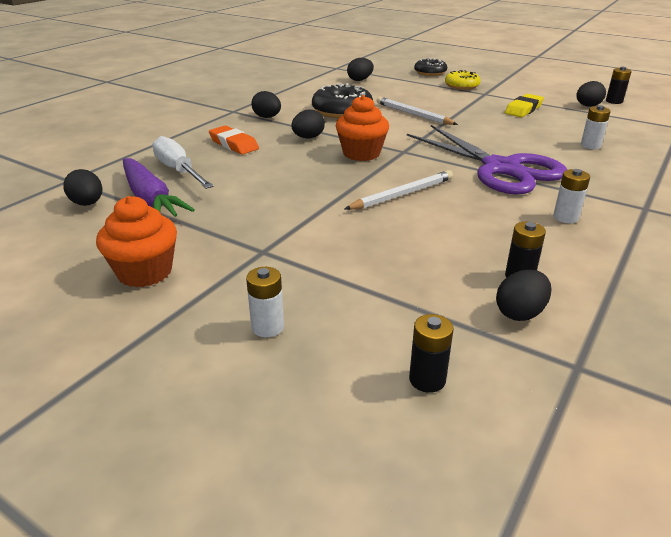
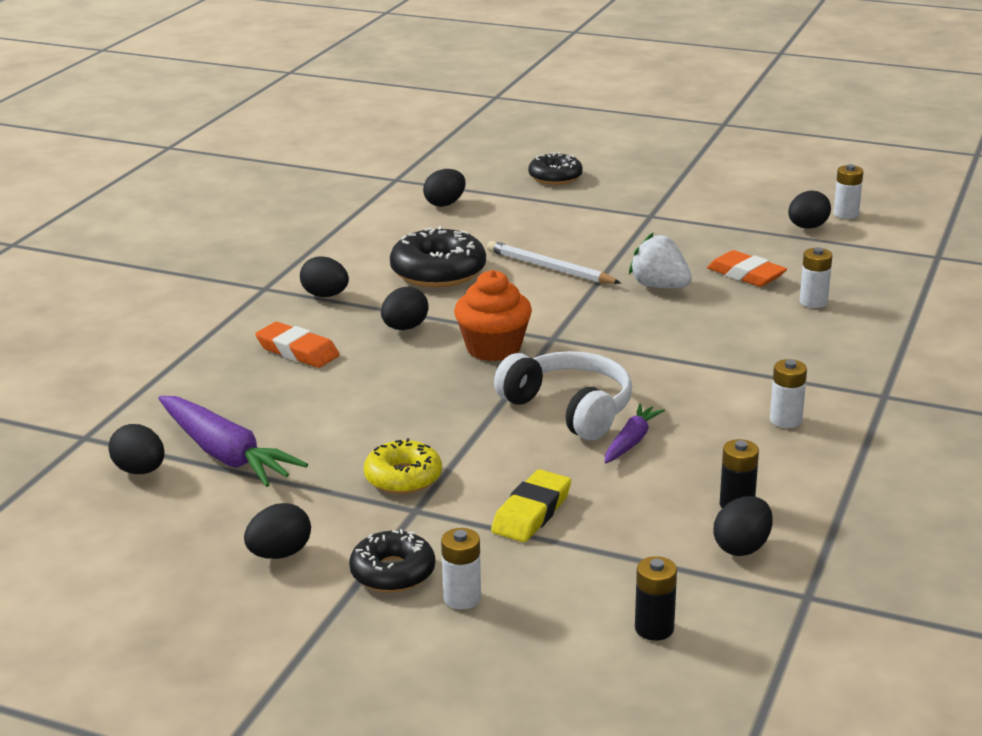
camera: 10 degrees left, 5 degrees down
orange cupcake [96,196,177,287] -> black egg [244,503,311,559]
white screwdriver [152,136,214,189] -> none
white pencil [345,170,453,210] -> white headphones [494,351,632,440]
purple scissors [407,125,567,195] -> none
yellow donut [445,70,481,90] -> yellow donut moved to [364,438,442,494]
yellow eraser [505,94,544,117] -> yellow eraser moved to [491,469,571,542]
black battery [606,67,632,104] -> white battery [834,164,863,219]
none -> black donut [349,529,435,592]
none -> purple carrot [605,404,665,464]
none -> white strawberry [629,233,692,288]
none -> orange eraser [707,250,787,287]

